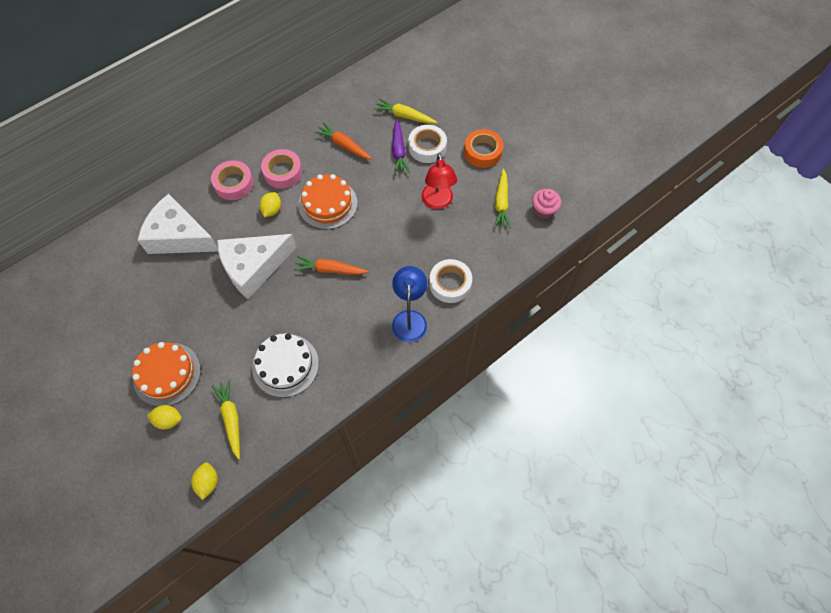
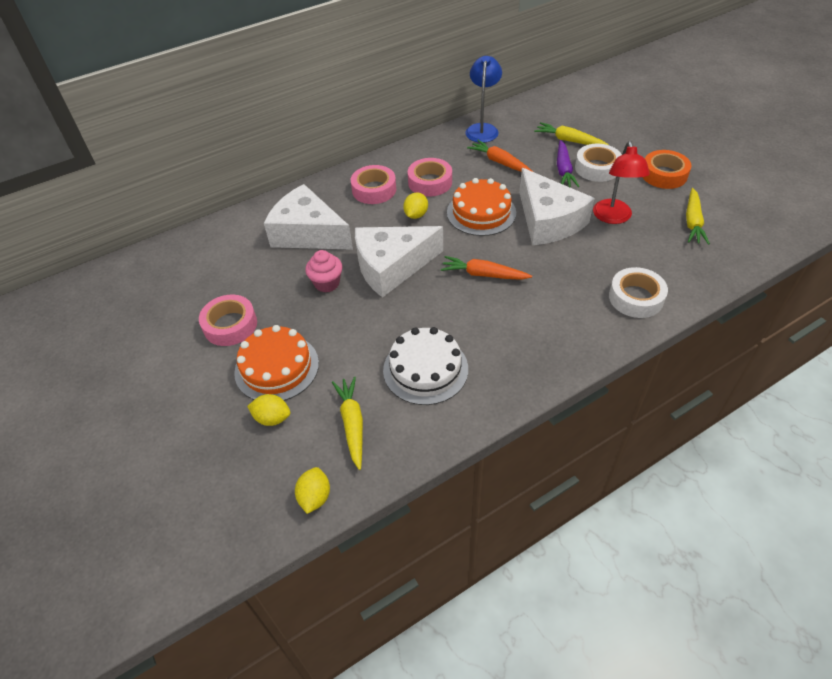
camera: 10 degrees right, 15 degrees down
blue lamp [392,266,427,342] -> blue lamp moved to [466,56,502,143]
pink cupcake [532,189,561,219] -> pink cupcake moved to [305,250,343,293]
none -> pink tape [199,295,257,346]
none -> white cheese [519,168,595,245]

